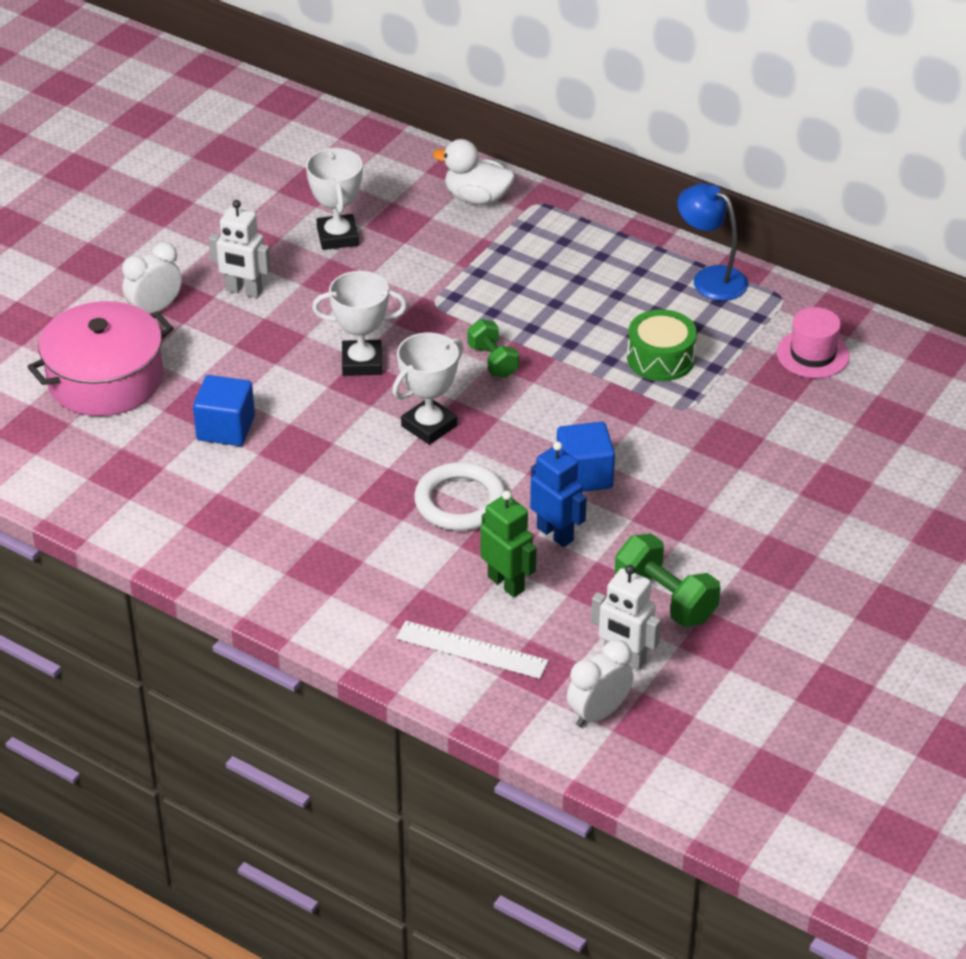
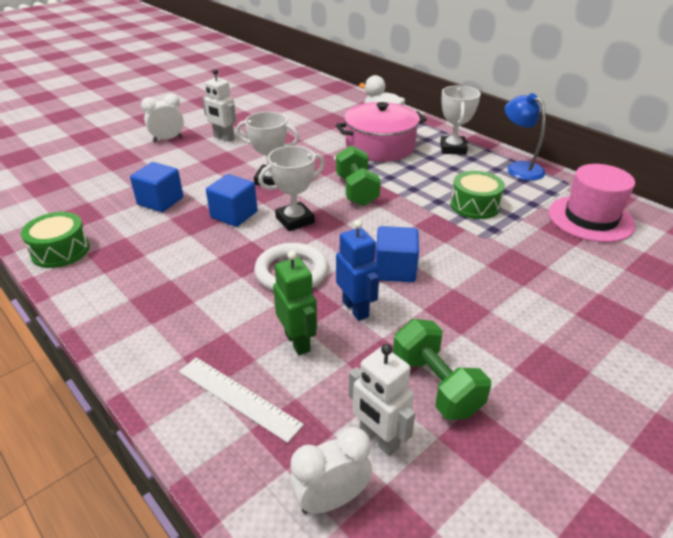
camera: 15 degrees right, 5 degrees down
pink pot [28,301,173,416] -> pink pot moved to [336,102,427,162]
white trophy [306,148,362,250] -> white trophy moved to [440,85,481,155]
green dumbbell [467,319,519,378] -> green dumbbell [336,145,381,206], size x1.51
pink hat [777,307,850,378] -> pink hat [549,164,636,242], size x1.51
none -> green drum [21,212,90,268]
none -> blue cube [206,174,258,227]

